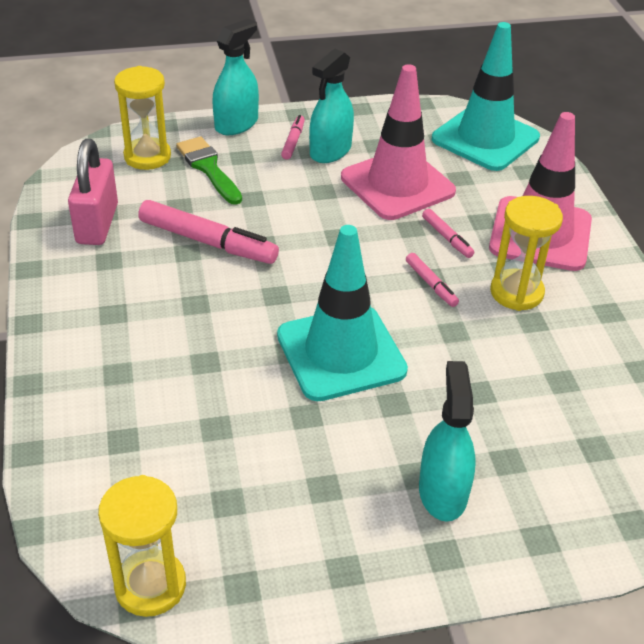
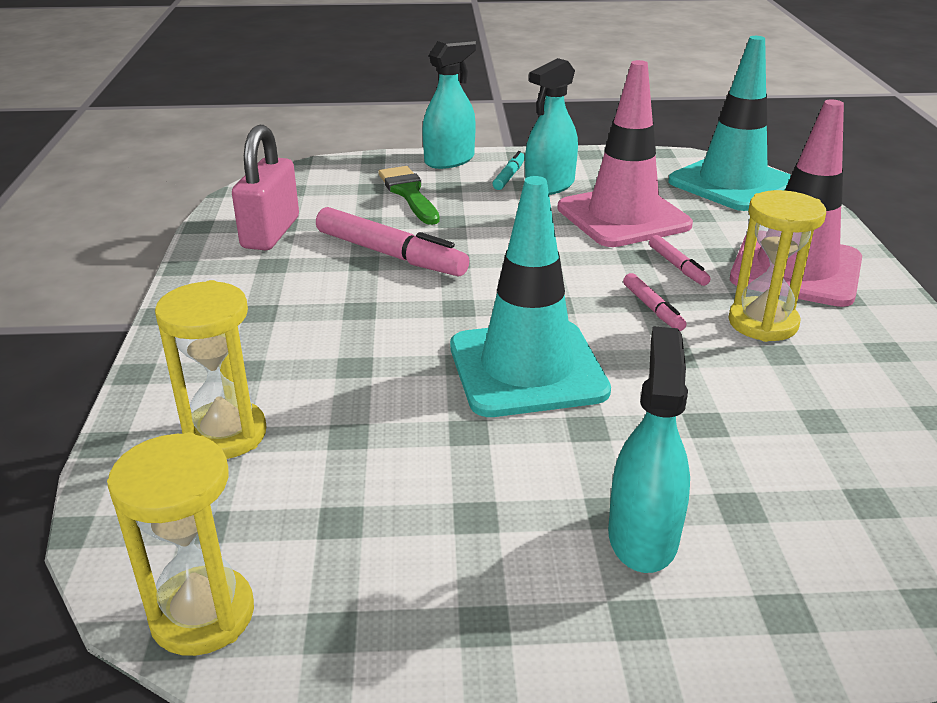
camera: 10 degrees right, 10 degrees down
yellow hourglass [114,66,171,170] -> yellow hourglass moved to [155,280,266,459]
pink marker [281,115,305,160] -> turquoise marker [492,151,525,190]

